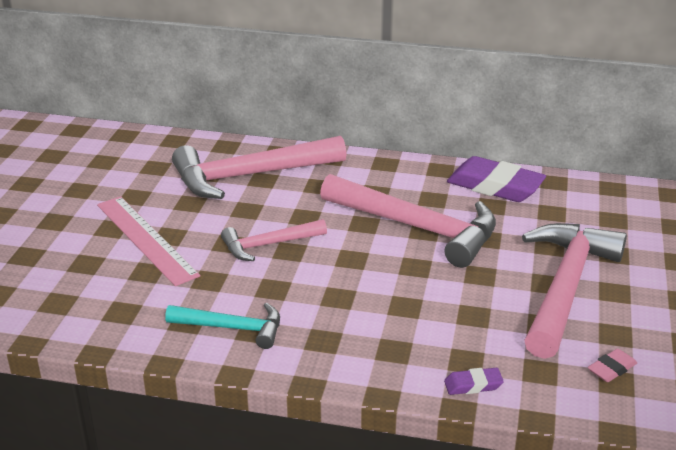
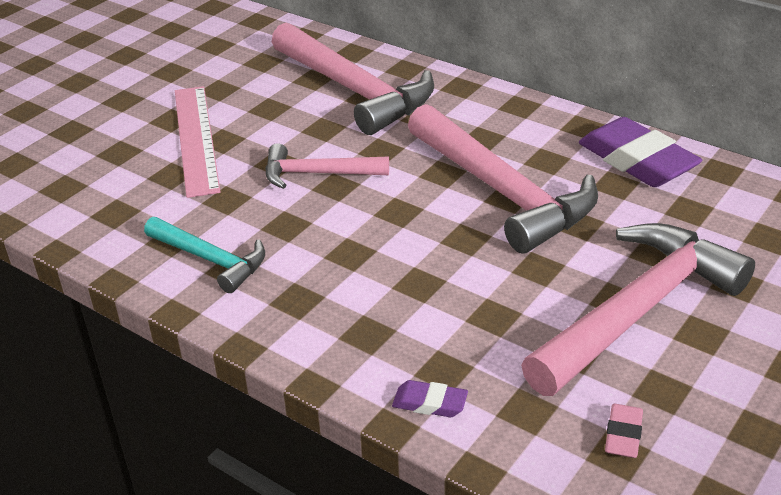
camera: 25 degrees right, 5 degrees up
pink hammer [172,136,347,199] -> pink hammer turned 135 degrees counterclockwise [272,23,434,135]
pink eraser [588,349,637,382] -> pink eraser turned 60 degrees counterclockwise [605,404,643,458]

